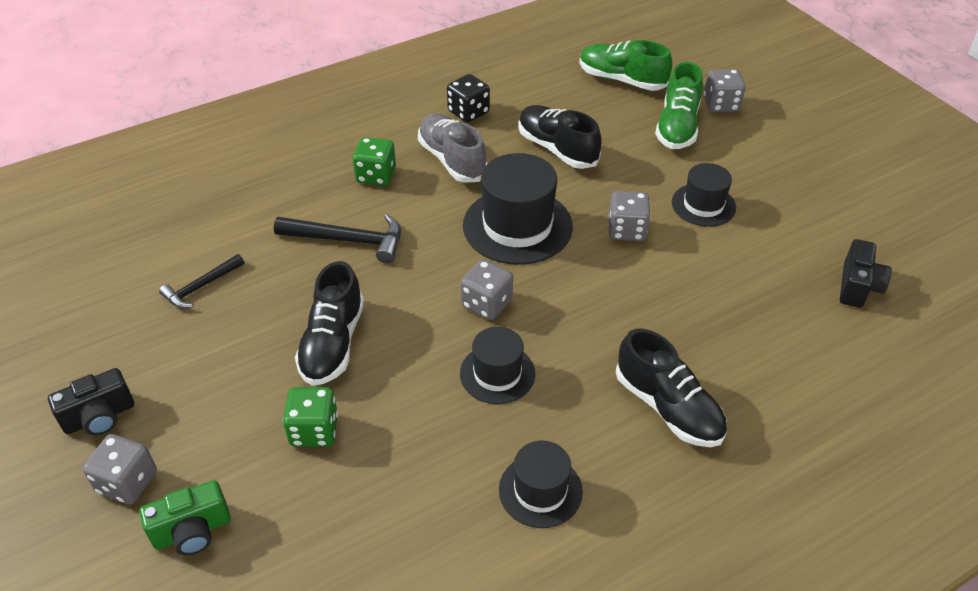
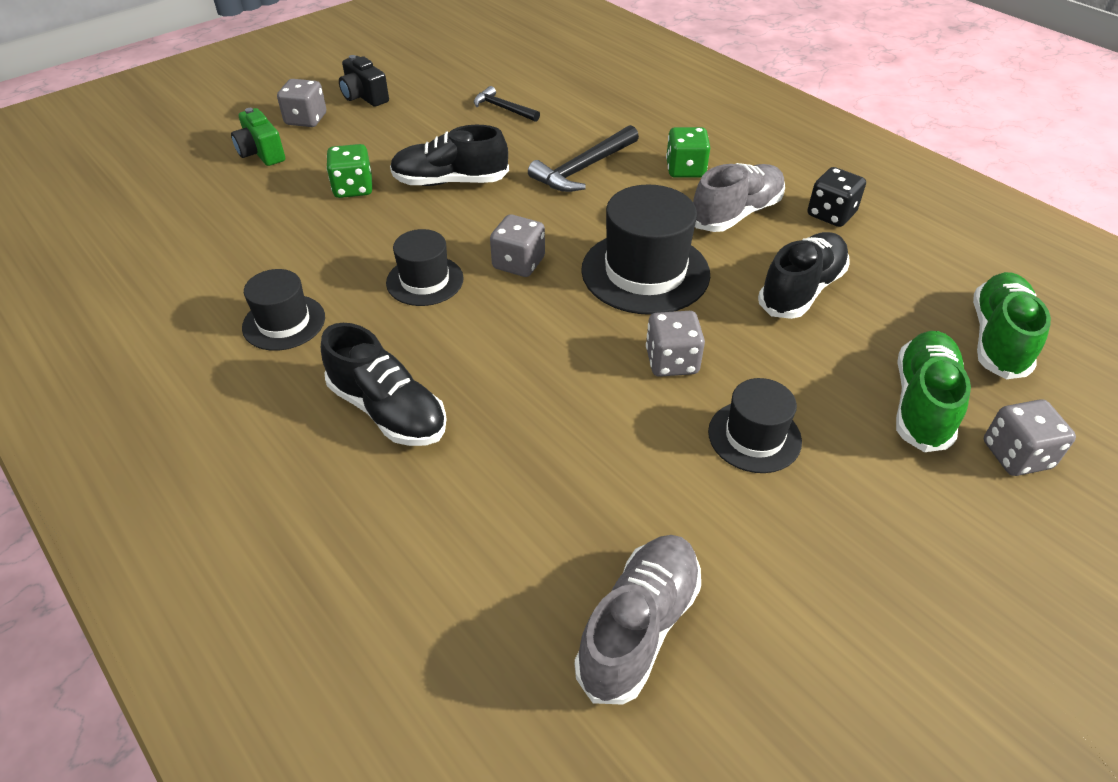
camera: 80 degrees right, 0 degrees up
black hammer [274,214,401,264] -> black hammer turned 45 degrees clockwise [528,125,639,192]
black shoe [616,329,727,447] -> black shoe turned 90 degrees counterclockwise [321,323,447,446]
green shoe [655,62,703,149] -> green shoe turned 105 degrees clockwise [896,331,971,452]
black camera [840,239,892,308] -> grey shoe [575,535,701,705]

